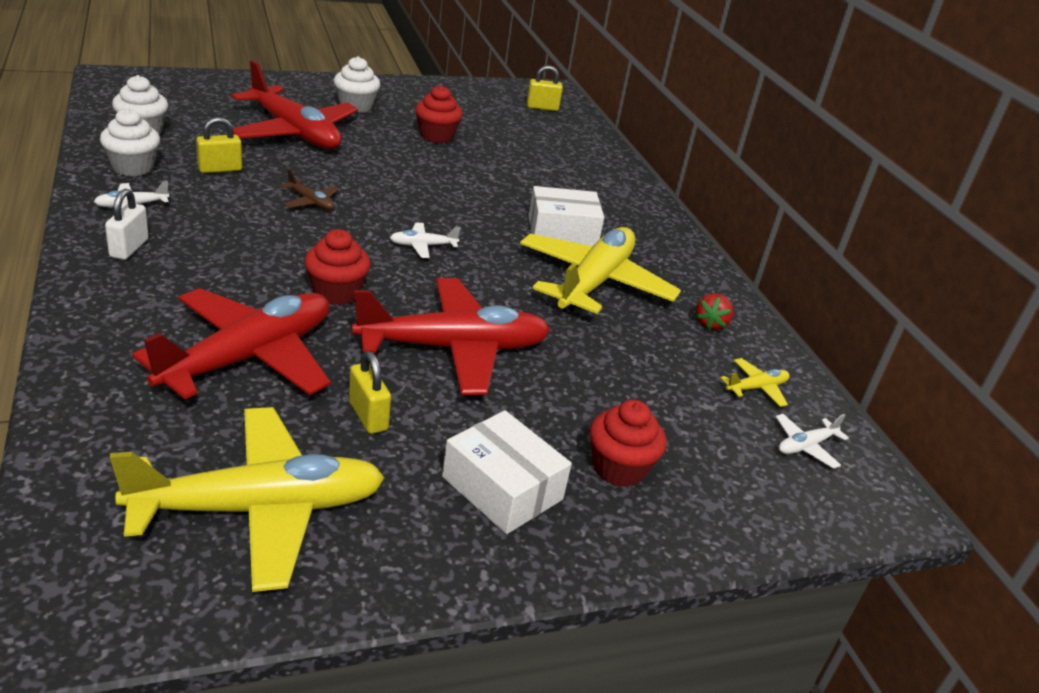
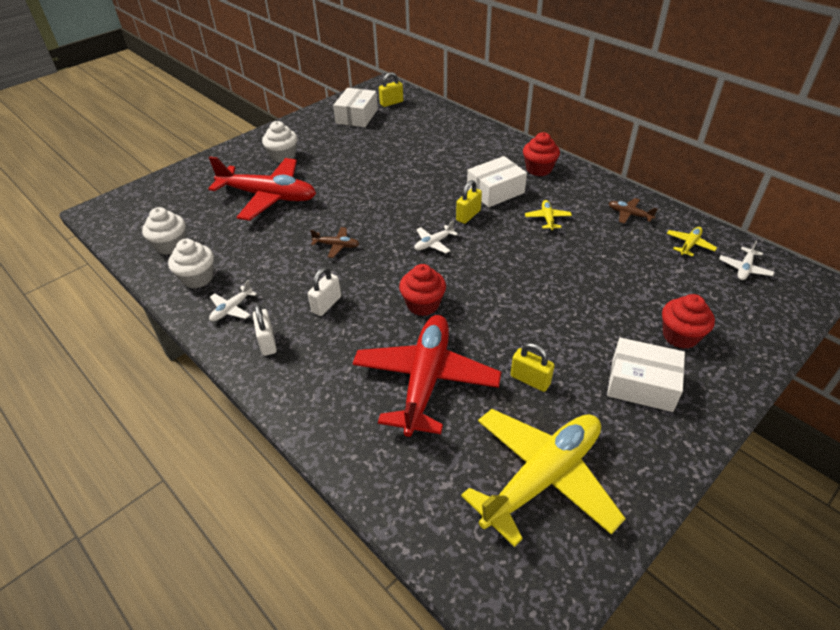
camera: 20 degrees left, 10 degrees up
yellow padlock [196,117,242,173] -> yellow padlock moved to [456,180,482,224]
red plane [352,278,551,395] -> none
red cupcake [415,85,463,143] -> red cupcake moved to [523,132,560,176]
yellow plane [520,227,681,314] -> yellow plane [525,200,572,231], size x0.41
red strawberry [696,293,734,330] -> brown plane [609,198,658,224]
none -> white padlock [308,267,341,316]
none -> white box [333,88,378,127]

